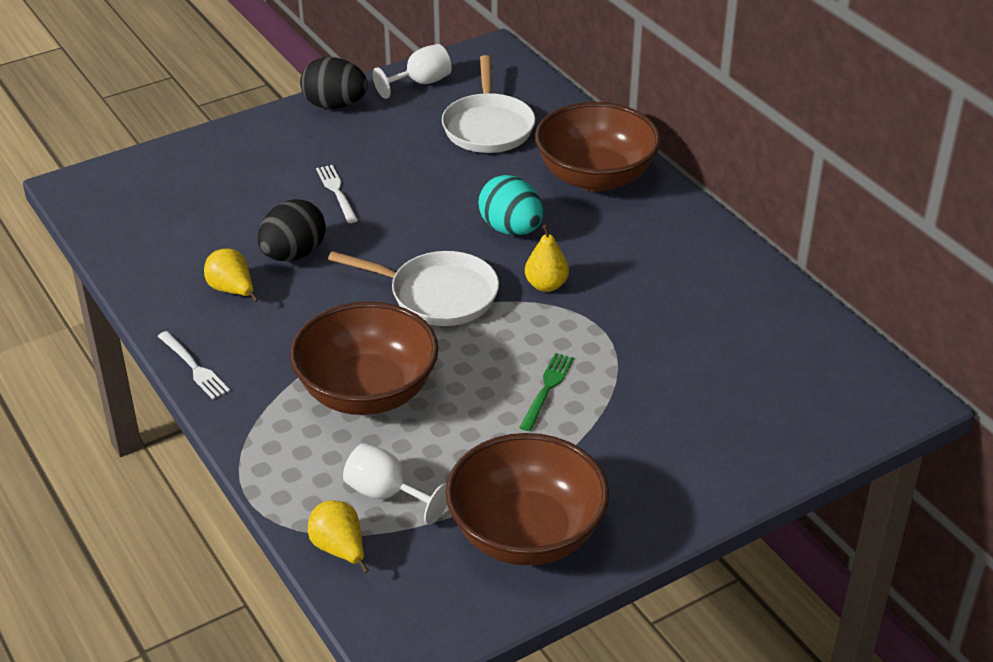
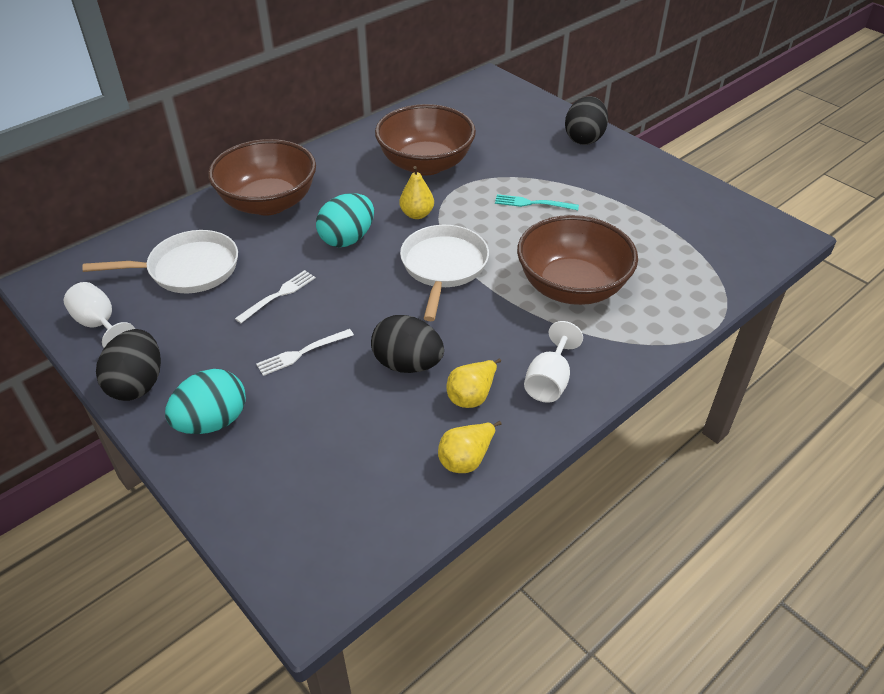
camera: 100 degrees left, 5 degrees up
white fork [158,331,230,399] -> white fork moved to [235,270,316,323]
yellow pear [308,501,369,573] -> yellow pear moved to [438,421,502,473]
white goblet [343,443,447,525] -> white goblet moved to [524,321,583,403]
brown bowl [446,433,609,565] -> brown bowl moved to [375,104,476,176]
green fork [519,353,574,431] -> turquoise fork [495,194,579,210]
none -> turquoise egg [165,369,246,434]
none -> black egg [565,96,608,145]

